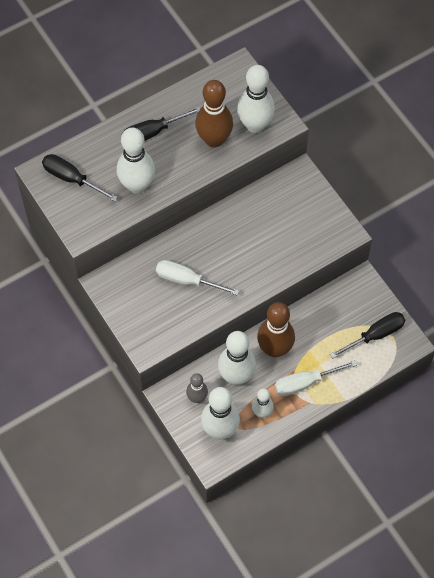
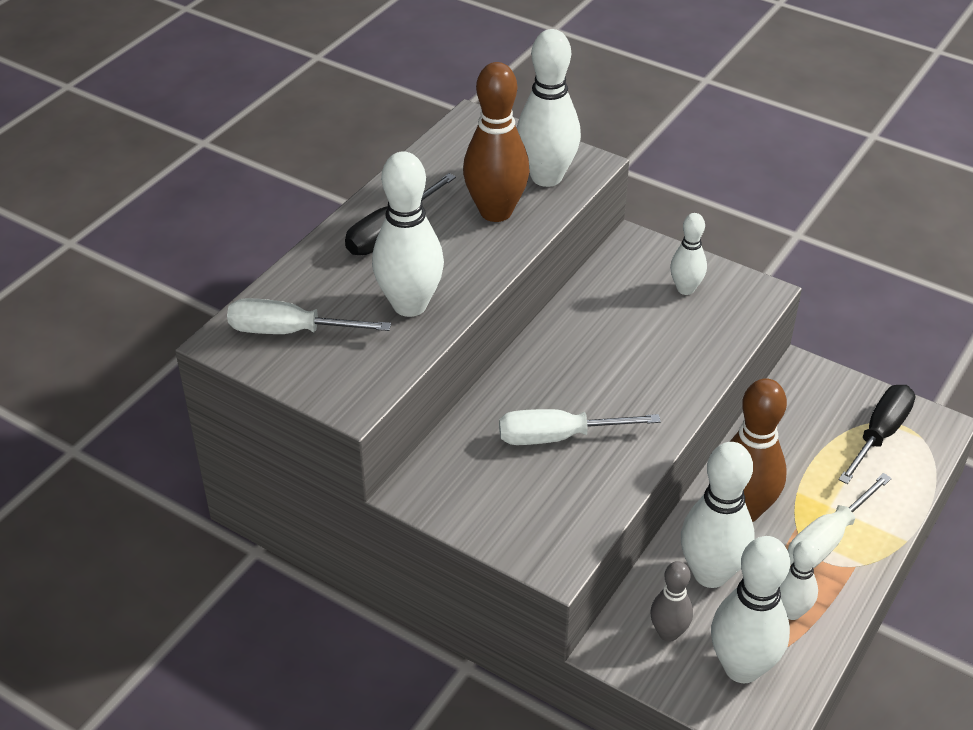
camera: 25 degrees left, 20 degrees down
black screwdriver [42,154,118,201] -> white screwdriver [227,298,391,334]
none -> white bowling pin [670,213,707,295]

